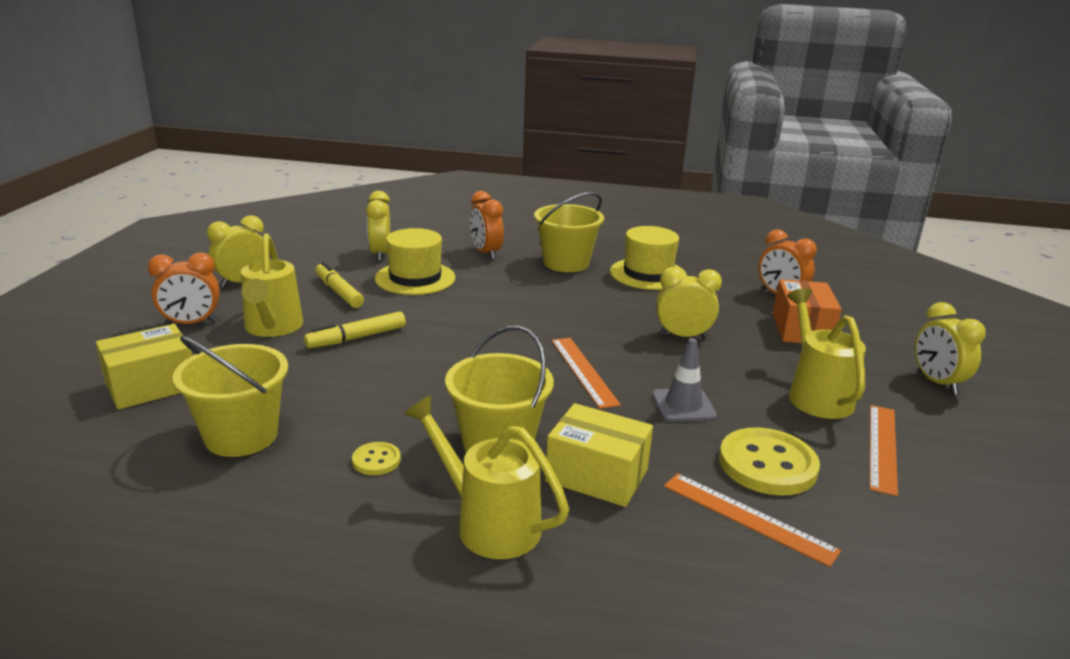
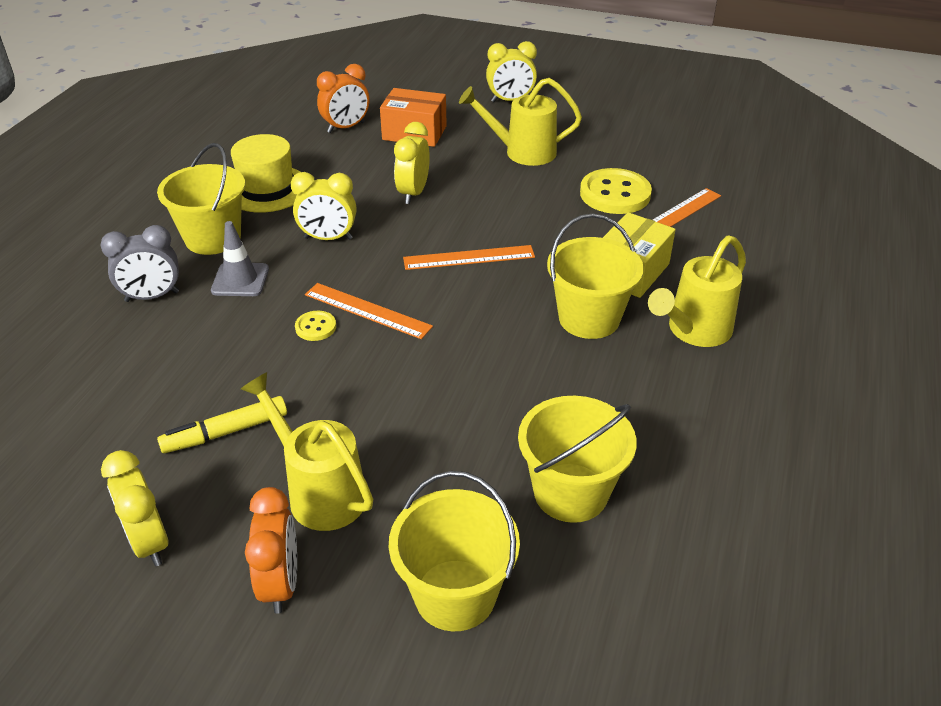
camera: 80 degrees left, 15 degrees up
yellow box [96,324,192,409] -> yellow bucket [389,471,520,631]
yellow watering can [241,233,303,337] -> yellow watering can turned 135 degrees counterclockwise [241,372,373,531]
yellow marker [304,311,406,349] -> none
yellow button [352,442,401,475] -> yellow button moved to [295,311,336,341]
yellow clock [366,191,390,261] -> yellow clock moved to [291,172,356,240]
yellow hat [375,228,456,295] -> none
orange clock [470,191,504,260] -> grey clock [100,225,179,302]
grey traffic cone [652,338,717,422] -> grey traffic cone moved to [211,221,269,296]
orange ruler [869,405,898,496] -> orange ruler moved to [305,283,433,339]

